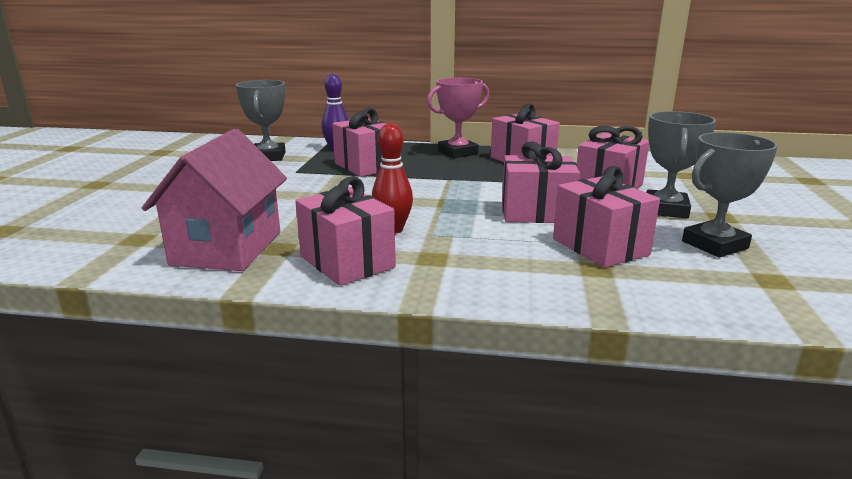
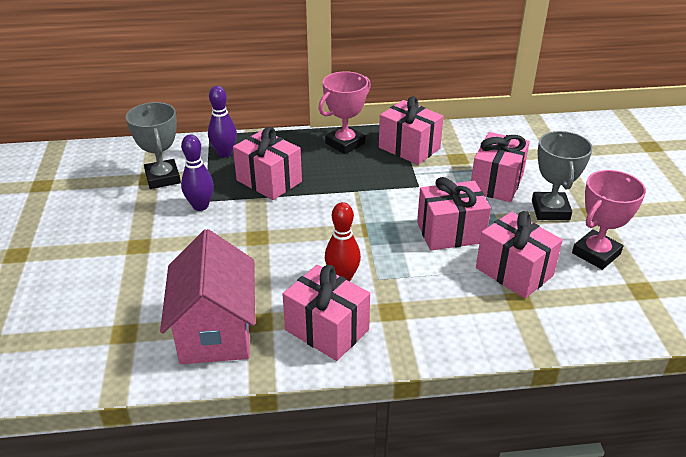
camera: 15 degrees left, 15 degrees up
grey trophy [682,132,778,258] -> pink trophy [572,170,646,270]
none -> purple bowling pin [181,135,214,211]

